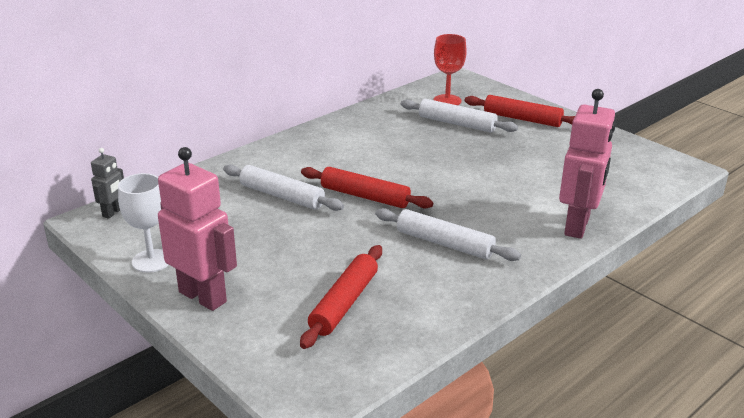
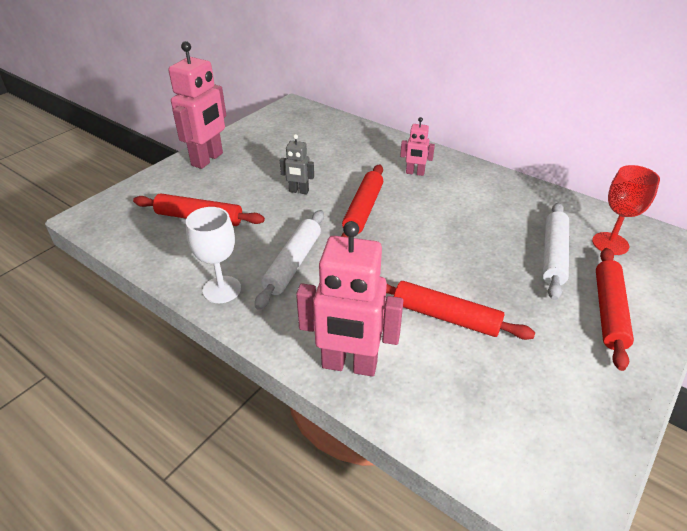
camera: 80 degrees right, 10 degrees up
grey robot [91,148,124,219] -> grey robot moved to [280,134,314,195]
white goblet [118,173,168,273] -> white goblet moved to [186,207,241,303]
white rolling pin [223,164,344,211] -> none
none -> red rolling pin [386,281,535,340]
none -> pink robot [400,117,435,176]

